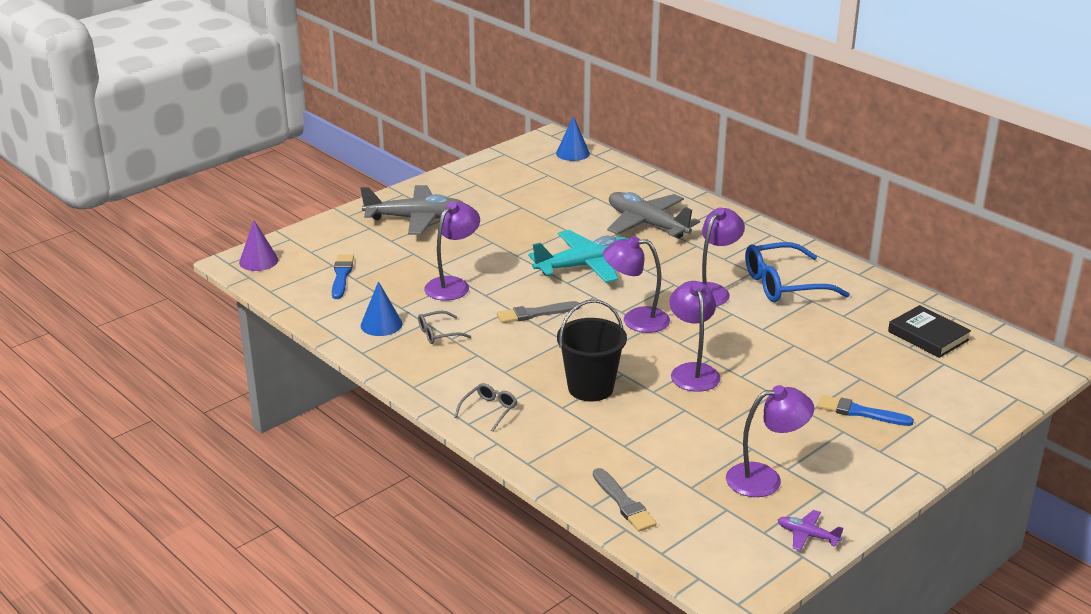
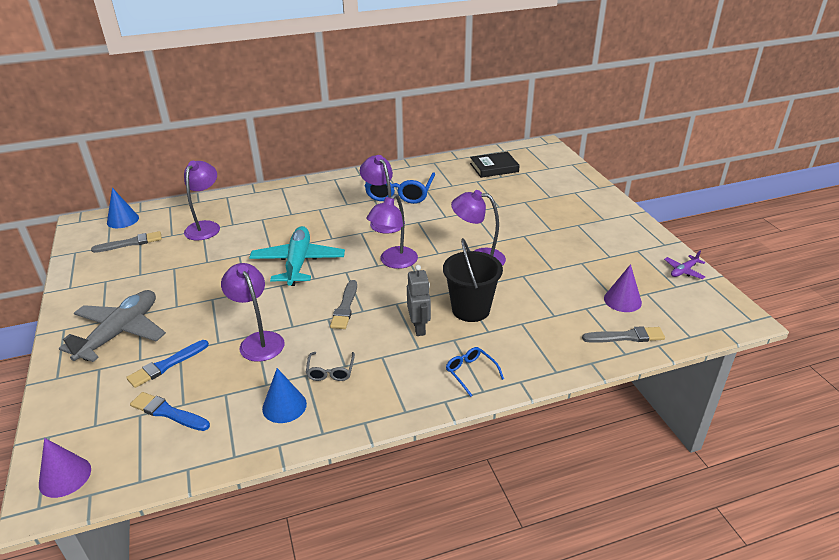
camera: 65 degrees left, 5 degrees up
grey glasses [454,383,517,432] -> blue glasses [446,347,504,397]
grey plane [607,192,700,239] -> none
purple lamp [726,385,814,497] -> purple lamp moved to [184,161,220,241]
blue brush [817,395,914,426] -> blue brush moved to [126,340,209,388]
none -> grey brush [91,231,162,253]
none -> grey robot [407,265,431,336]
none -> purple cone [604,264,642,312]

